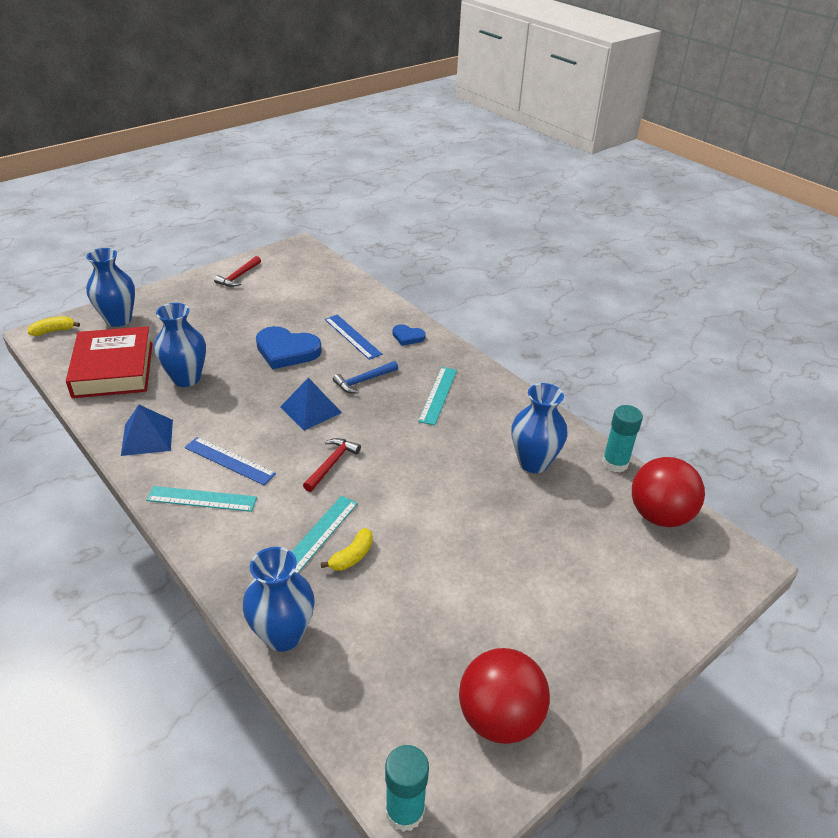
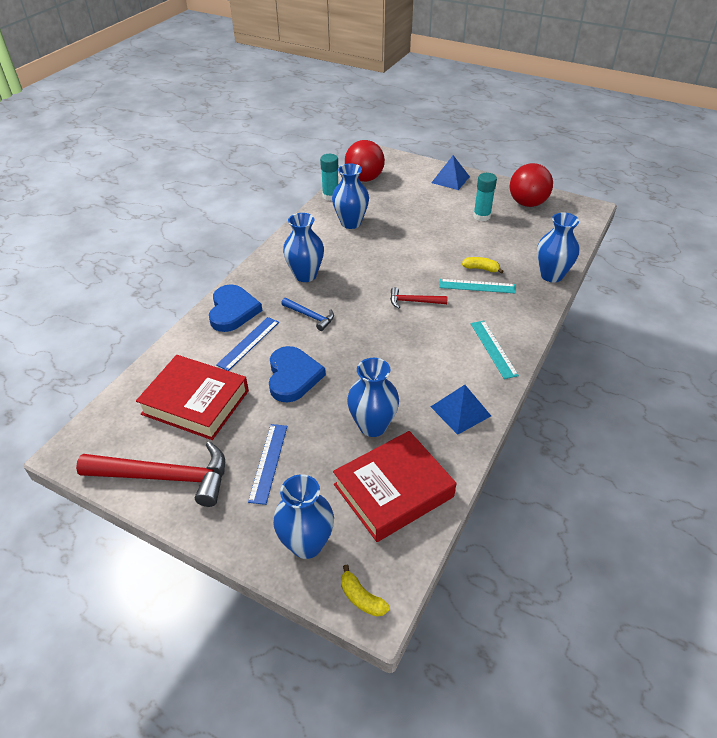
camera: 110 degrees left, 5 degrees up
blue ruler [185,437,276,485] -> blue ruler moved to [248,424,287,505]
red hammer [214,256,261,287] -> red hammer [76,441,225,507], size x2.00
blue pyramid [280,378,342,431] -> blue pyramid moved to [431,155,470,190]
turquoise glue stick [385,745,429,832] -> turquoise glue stick moved to [473,173,497,221]
blue heart [392,324,426,346] -> blue heart [209,284,262,332], size x1.92
turquoise ruler [418,367,457,425] -> blue vase [283,213,324,282]
none -> red book [136,355,249,440]

